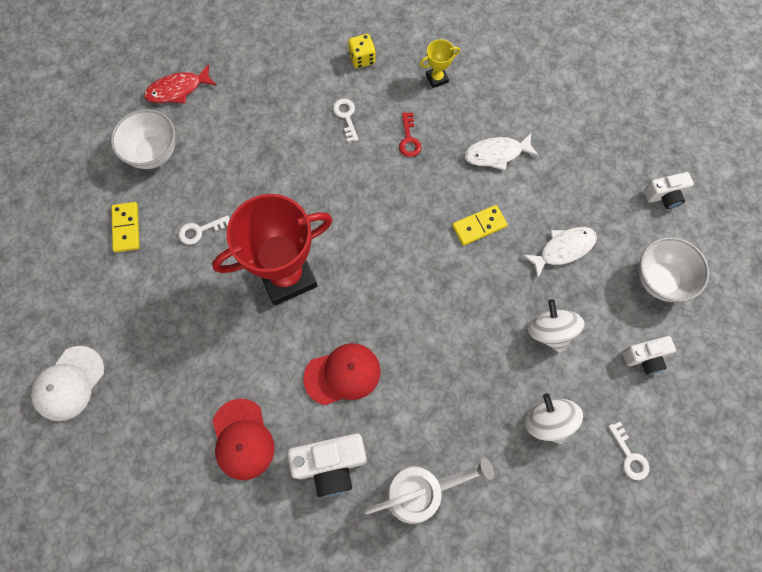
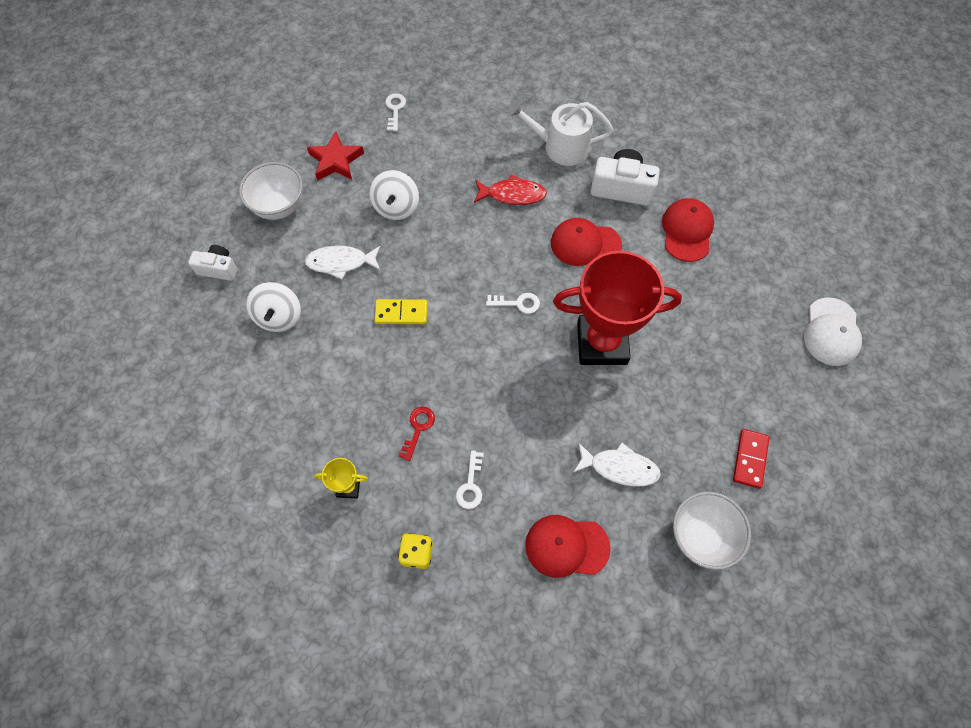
camera: 155 degrees left, 5 degrees down
white cap [31,346,104,421] -> white cap turned 135 degrees clockwise [804,297,862,366]
yellow domino [111,202,140,252] -> red domino [733,429,770,489]
red fish [144,64,217,104] -> red fish moved to [474,174,547,205]
white key [179,215,230,245] -> white key moved to [486,293,540,314]
white fish [464,133,539,171] -> white fish moved to [574,443,661,487]
white spinning top [525,393,583,444] -> white spinning top moved to [246,282,301,332]
white camera [622,336,676,375] -> red star [307,131,364,181]
none -> red cap [525,515,611,578]

